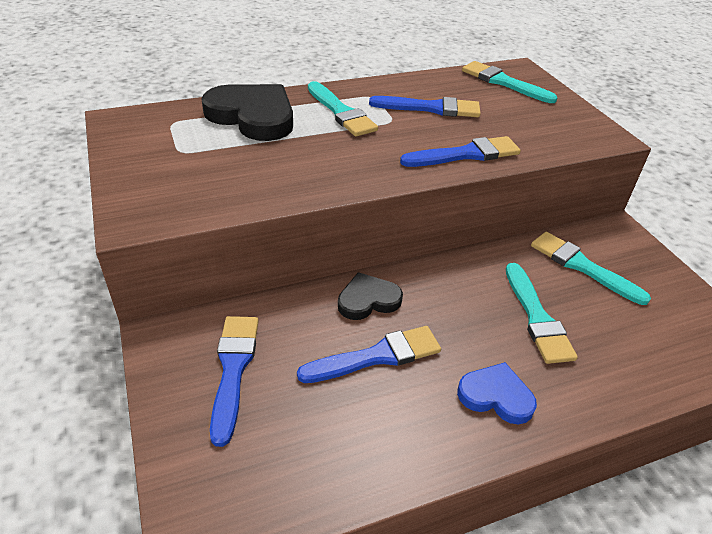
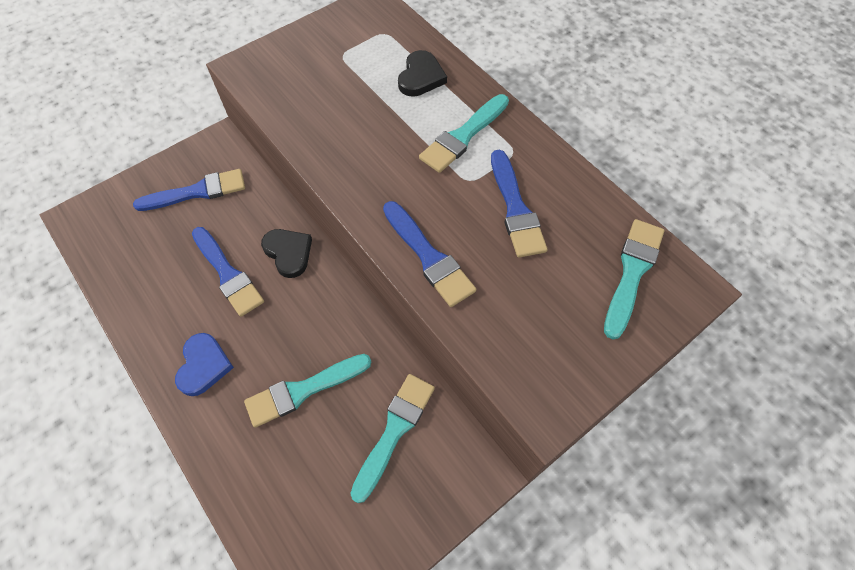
camera: 75 degrees right, 20 degrees up
black heart [201,84,293,141] -> black heart [398,50,447,97], size x0.57

